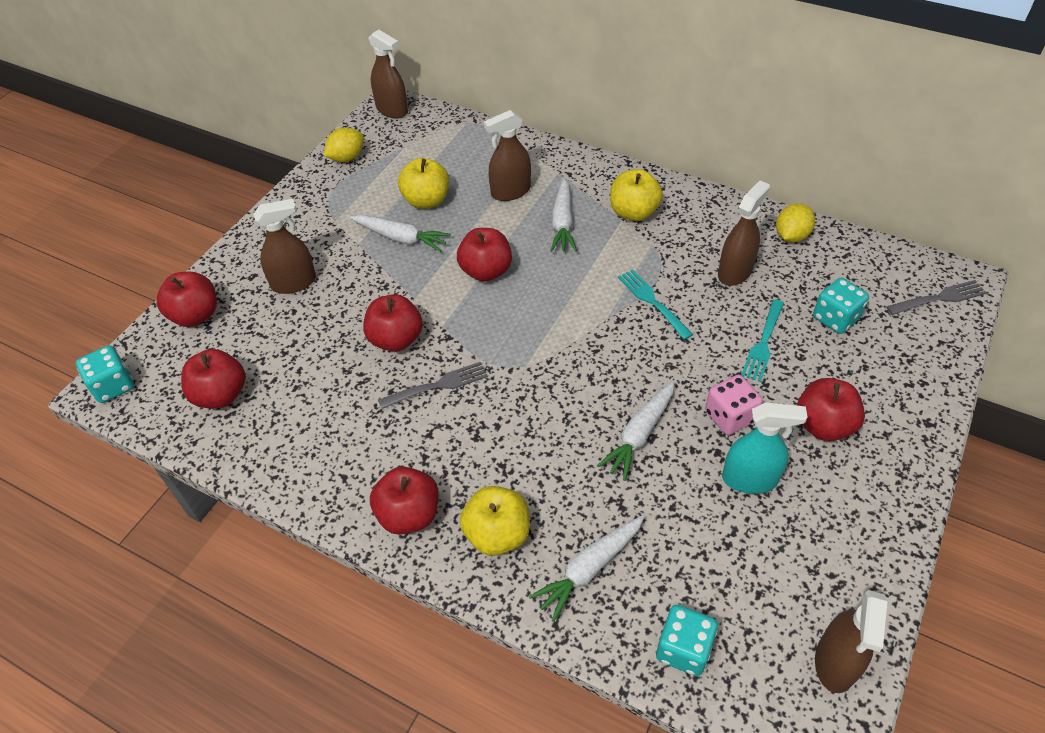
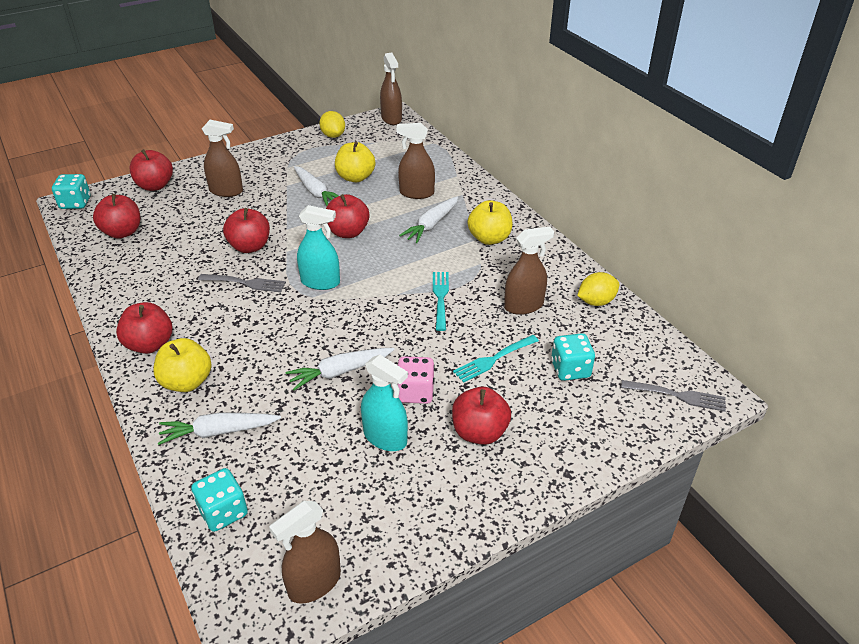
camera: 30 degrees right, 10 degrees down
yellow lemon [324,127,364,162] -> yellow lemon turned 75 degrees clockwise [319,111,345,138]
none -> turquoise spray bottle [297,205,340,290]

